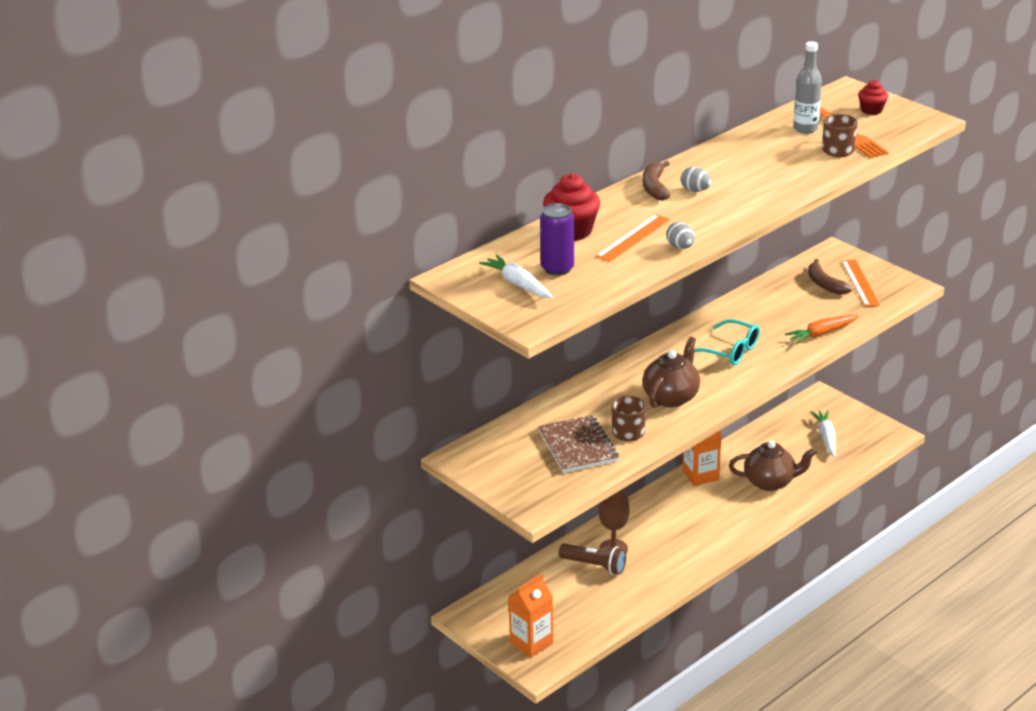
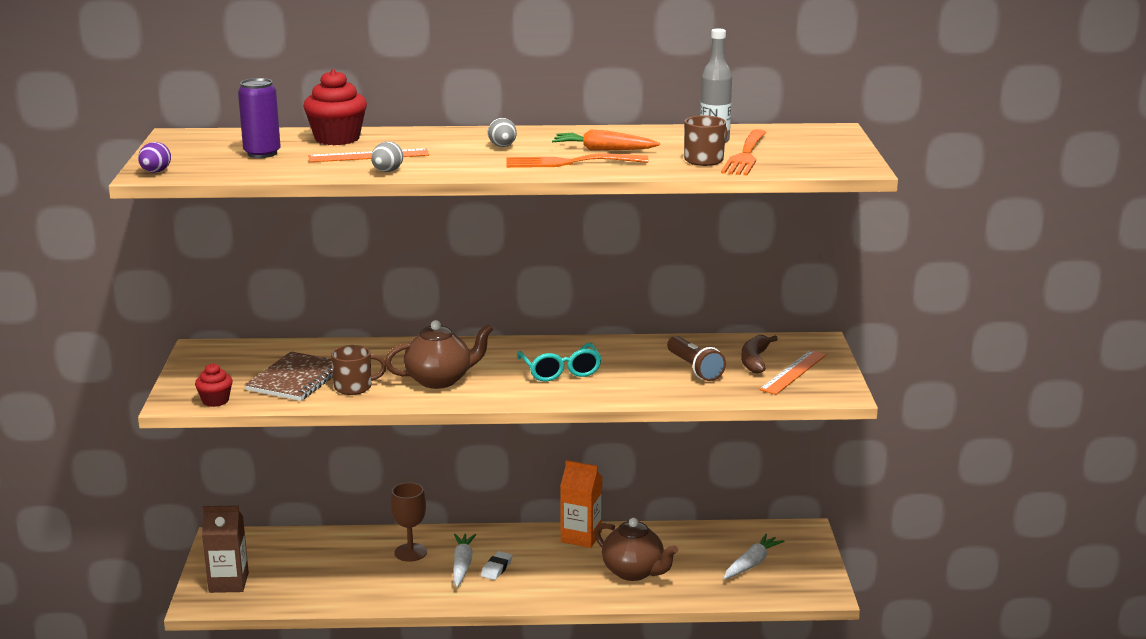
camera: 40 degrees right, 10 degrees down
white carrot [479,255,553,298] -> white carrot moved to [453,534,476,587]
orange carton [508,574,553,658] -> brown carton [202,505,249,593]
brown flashlight [558,544,626,575] -> brown flashlight moved to [667,336,726,381]
brown banana [643,161,670,201] -> none
orange carrot [785,315,859,344] -> orange carrot moved to [552,129,660,150]
red cupcake [858,80,888,115] -> red cupcake moved to [195,363,233,407]
none -> purple egg [138,142,171,173]
none -> white eraser [481,551,513,580]
none -> orange fork [506,154,648,168]

